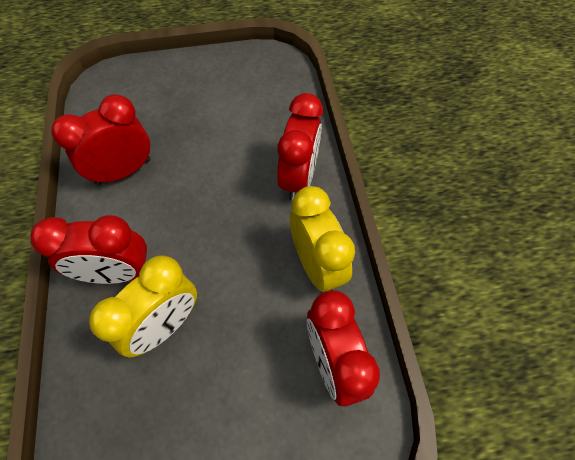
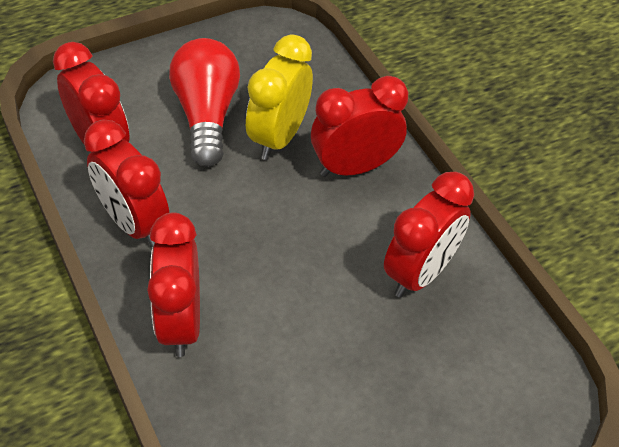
camera: 160 degrees right, 10 degrees down
yellow clock [290,186,355,291] -> red clock [84,120,169,247]
none -> red light bulb [169,38,240,167]

